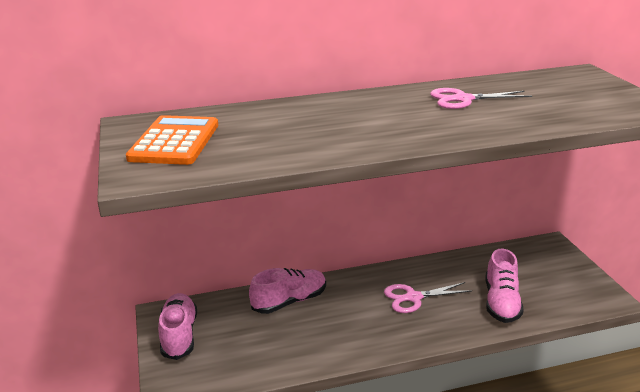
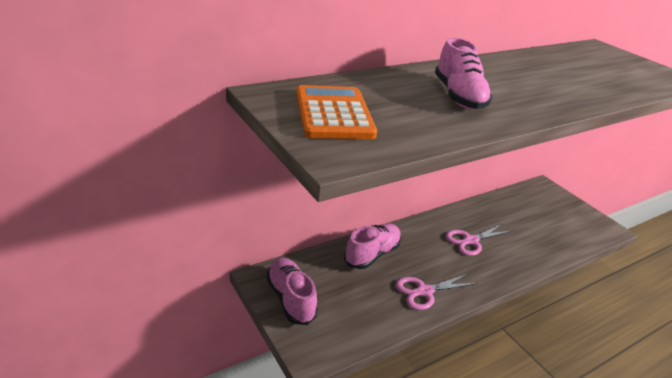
camera: 20 degrees left, 5 degrees up
pink scissors [430,88,532,109] -> pink scissors moved to [396,274,478,310]
pink shoe [486,248,524,323] -> pink shoe moved to [435,37,493,109]

